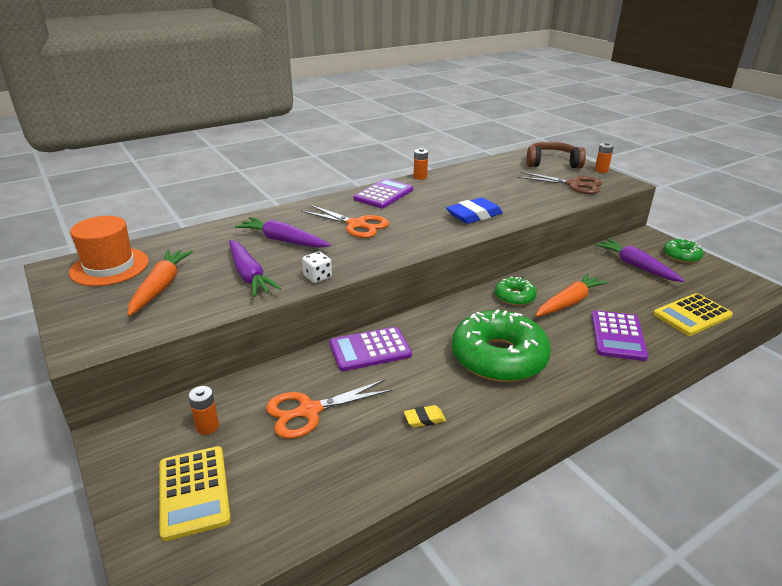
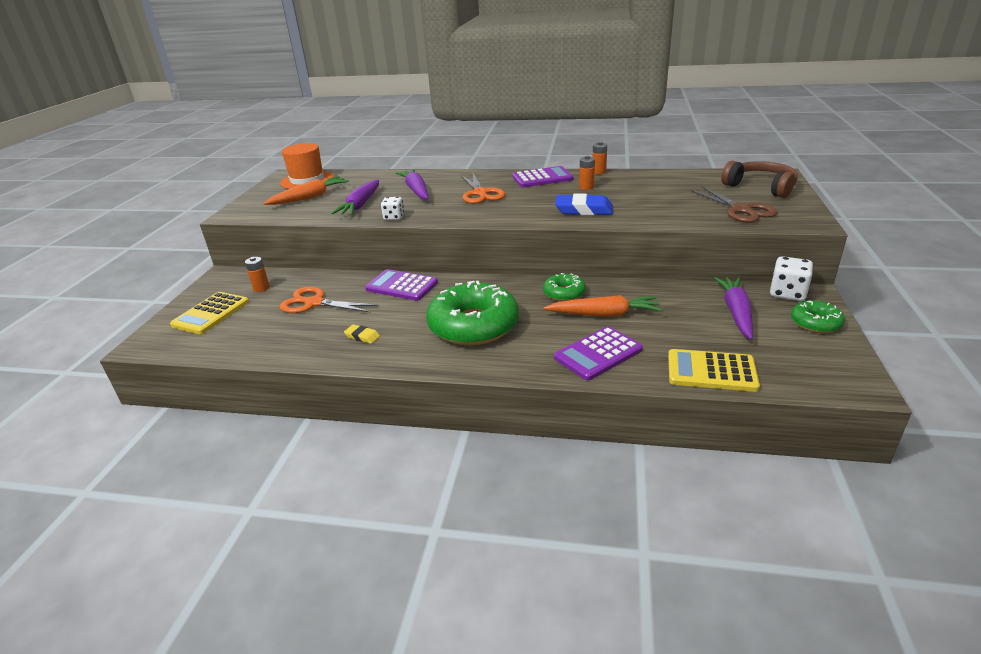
camera: 45 degrees right, 0 degrees up
orange battery [595,142,614,173] -> orange battery moved to [579,156,595,190]
none -> white dice [770,256,813,301]

